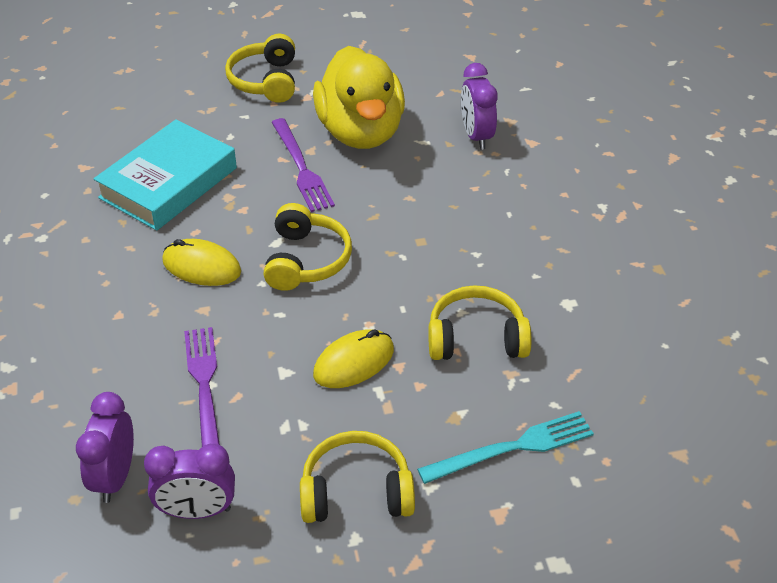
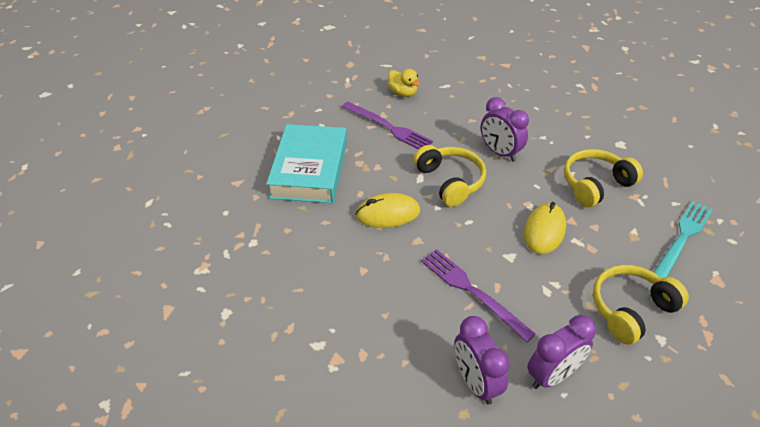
camera: 30 degrees left, 0 degrees up
yellow headphones [225,33,295,103] -> none
yellow duck [313,46,405,149] -> yellow duck [388,69,420,97], size x0.41
purple clock [461,63,498,150] -> purple clock moved to [481,97,529,162]

